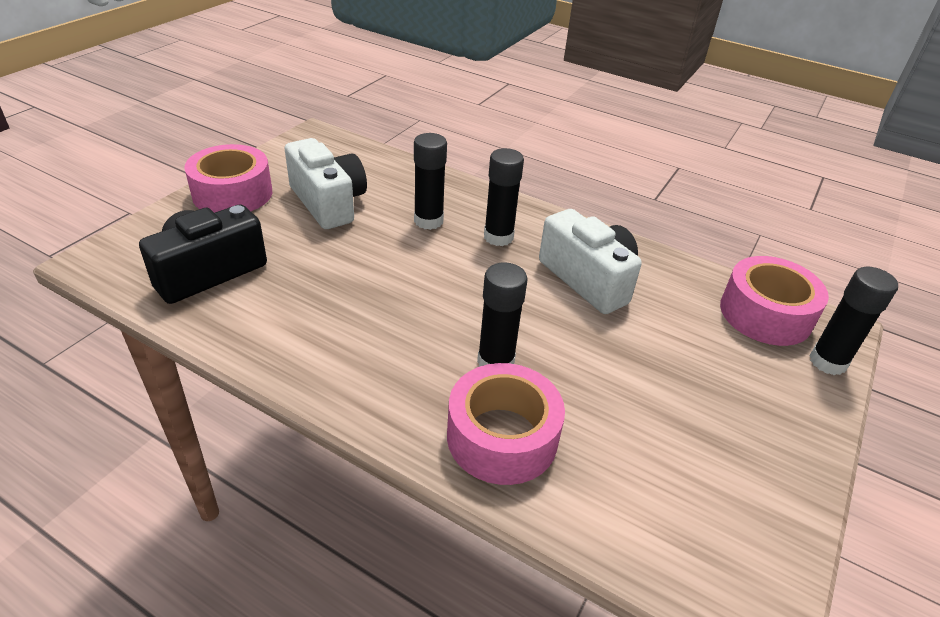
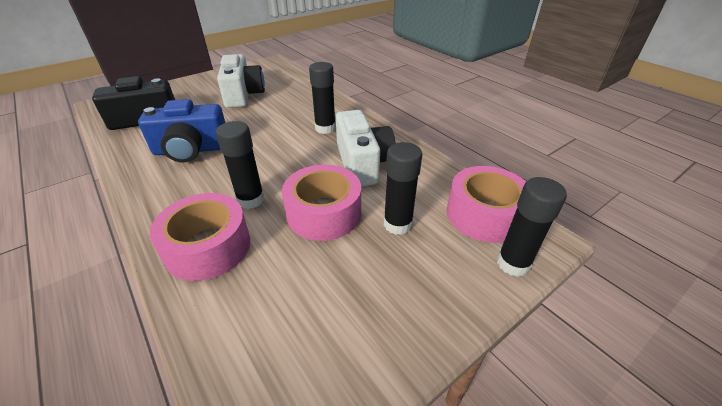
camera: 25 degrees right, 0 degrees up
pink tape [184,144,272,213] -> pink tape moved to [282,165,361,241]
black glue stick [414,133,447,230] -> black glue stick moved to [384,142,422,235]
none -> blue camera [138,99,225,162]

